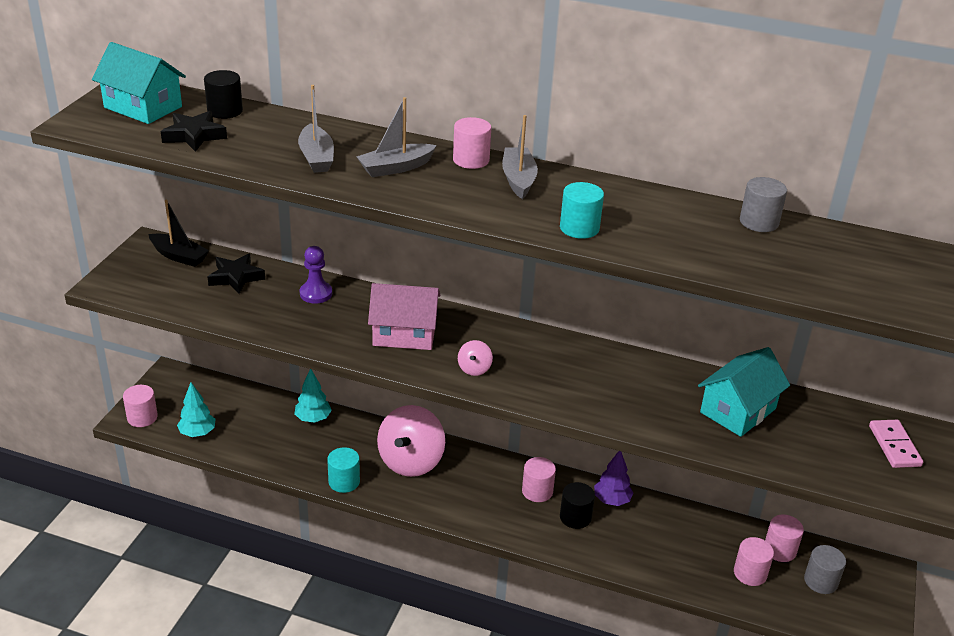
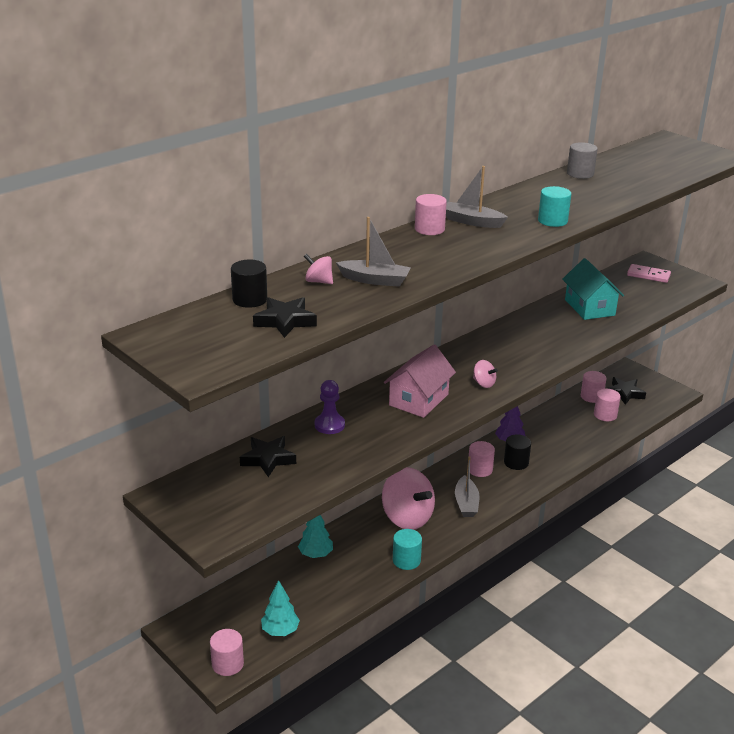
camera: 60 degrees left, 5 degrees down
turquoise house [92,42,186,124] -> none
black boat [149,200,209,267] -> none
grey boat [356,97,437,177] -> grey boat moved to [455,456,480,517]
grey cylinder [804,545,846,594] -> black star [606,377,646,405]
none -> pink spinning top [304,254,333,284]

